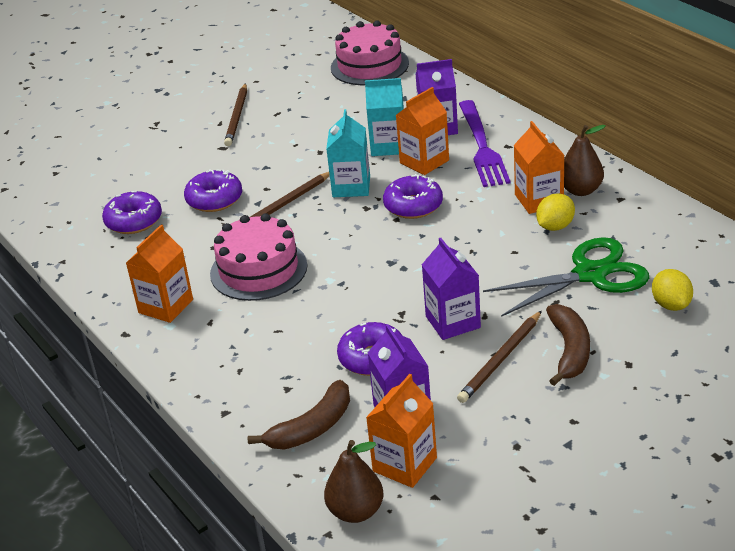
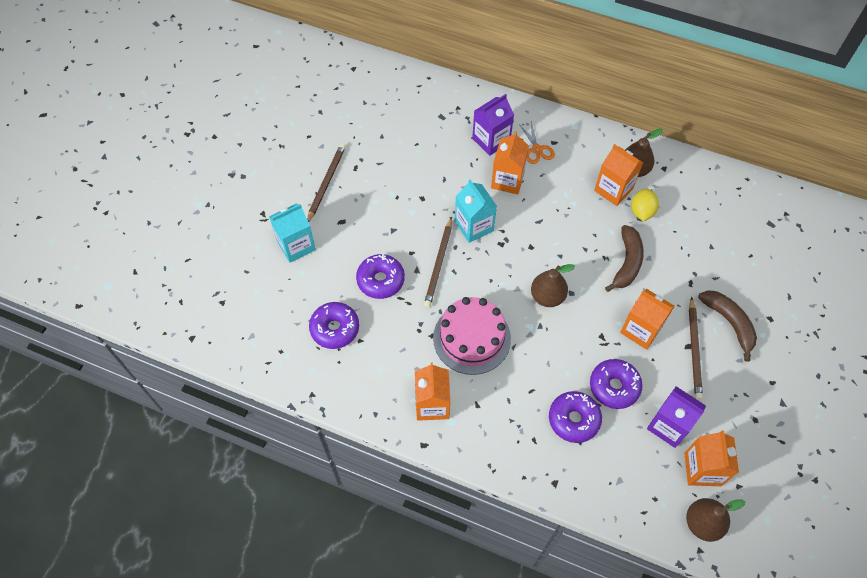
camera: 35 degrees left, 25 degrees up
brown pencil [224,83,247,146] -> brown pencil turned 135 degrees counterclockwise [307,143,346,222]
brown banana [248,380,350,450] -> brown banana moved to [605,225,644,292]
pink cake [331,21,409,85] -> none
turquoise carton [365,78,404,156] -> turquoise carton moved to [269,203,316,263]
purple donut [383,174,443,219] -> purple donut moved to [549,391,602,443]
purple carton [422,238,481,340] -> orange carton [620,289,674,350]
purple fork [459,100,511,187] -> orange scissors [519,121,555,164]
green scissors [483,237,649,317] -> none
yellow lemon [652,269,693,311] -> none
none -> brown pear [531,264,575,307]

